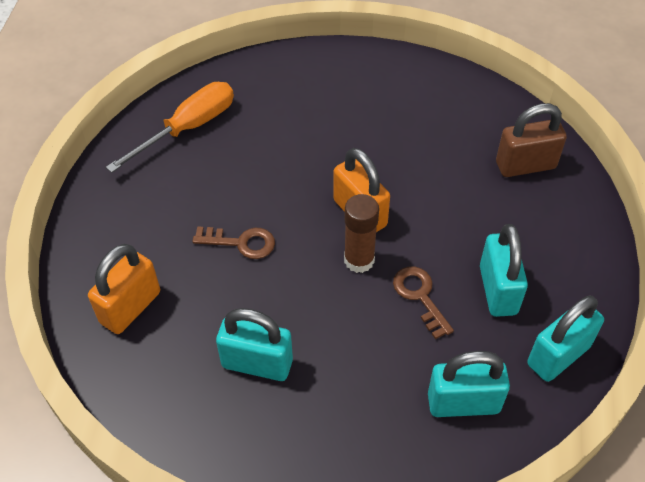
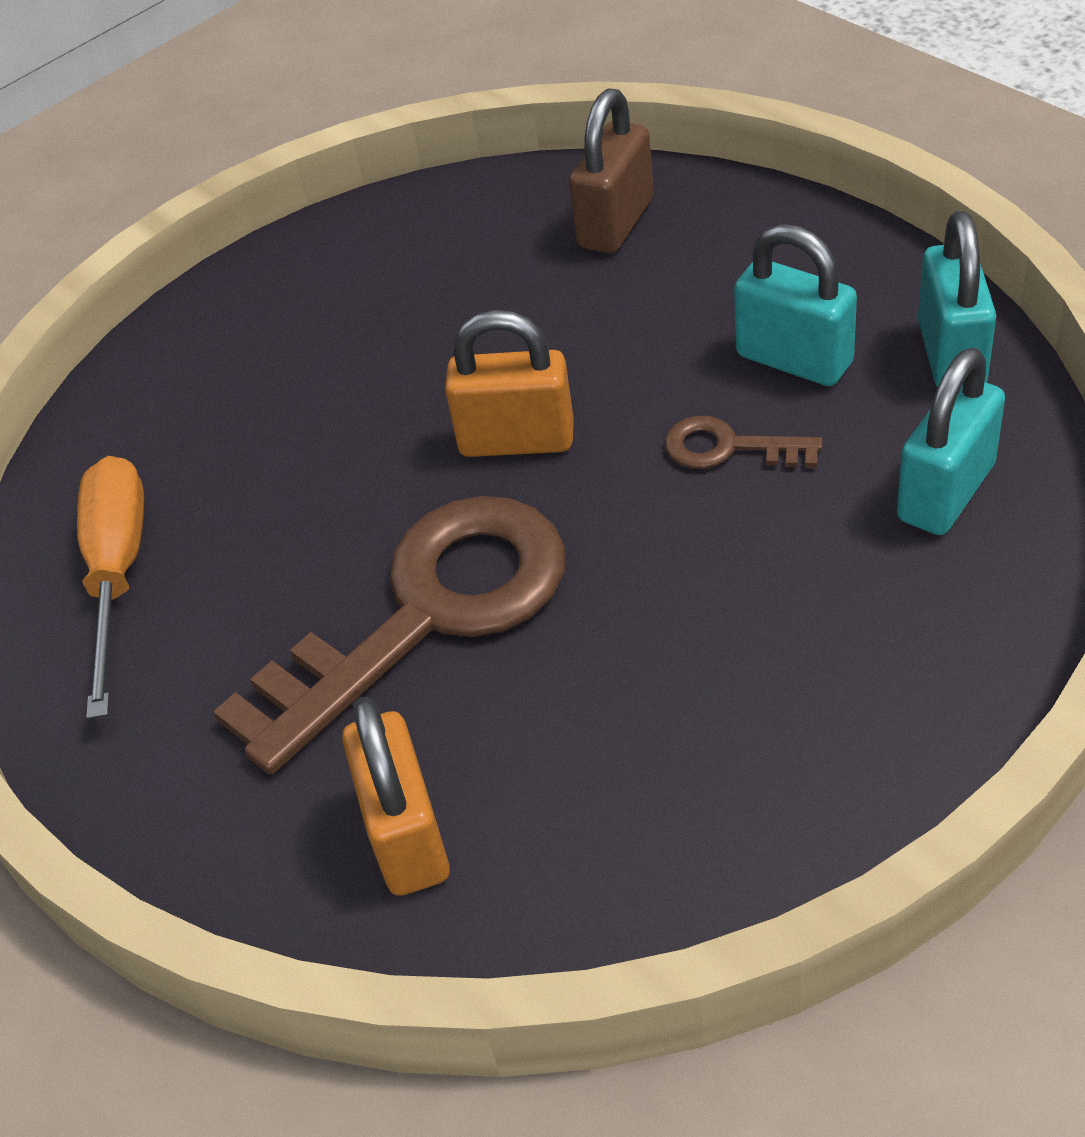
camera: 45 degrees left, 5 degrees down
brown key [192,226,275,259] -> brown key [213,496,566,775], size x2.36
turquoise padlock [216,308,293,381] -> none
brown glue stick [344,194,379,273] -> none

